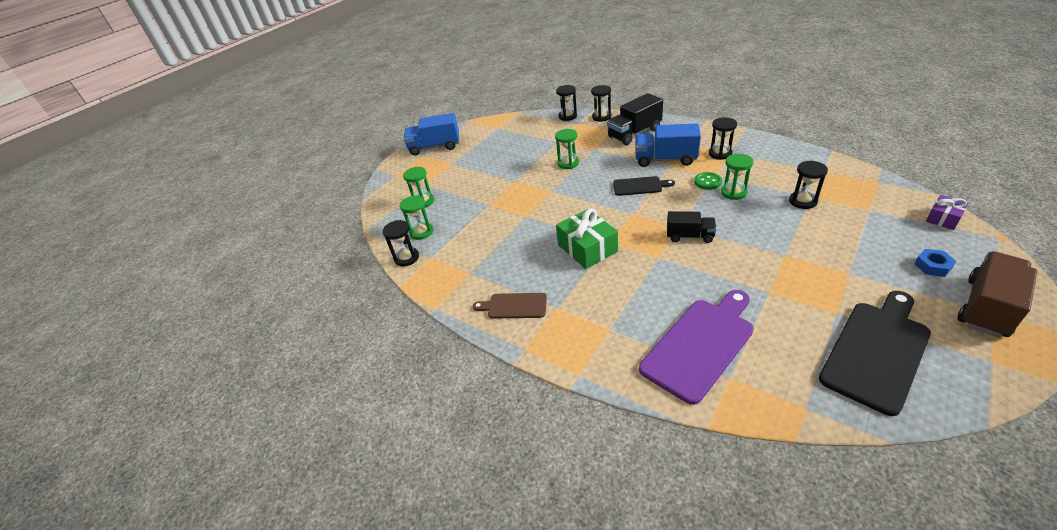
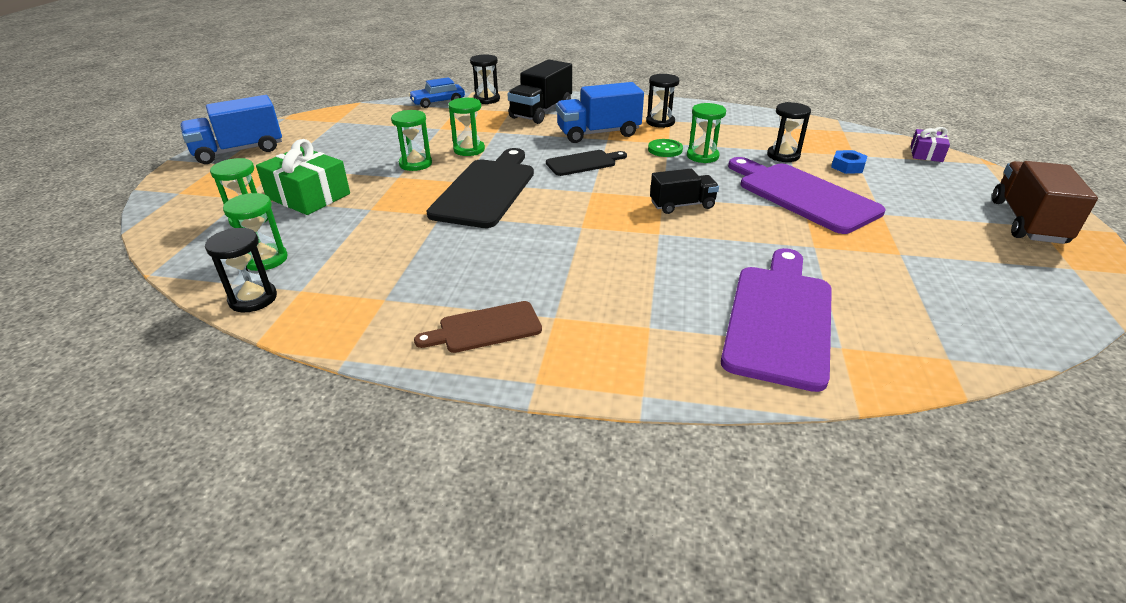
camera: 30 degrees left, 5 degrees down
black hourglass [556,85,577,121] -> blue car [409,77,465,108]
green gift [556,208,618,269] -> green gift moved to [256,139,350,215]
black cutting board [819,291,931,416] -> black cutting board moved to [427,148,534,228]
blue nut [914,249,956,277] -> blue nut moved to [831,150,867,174]
none -> green hourglass [391,110,432,171]
none -> purple cutting board [728,157,885,234]

